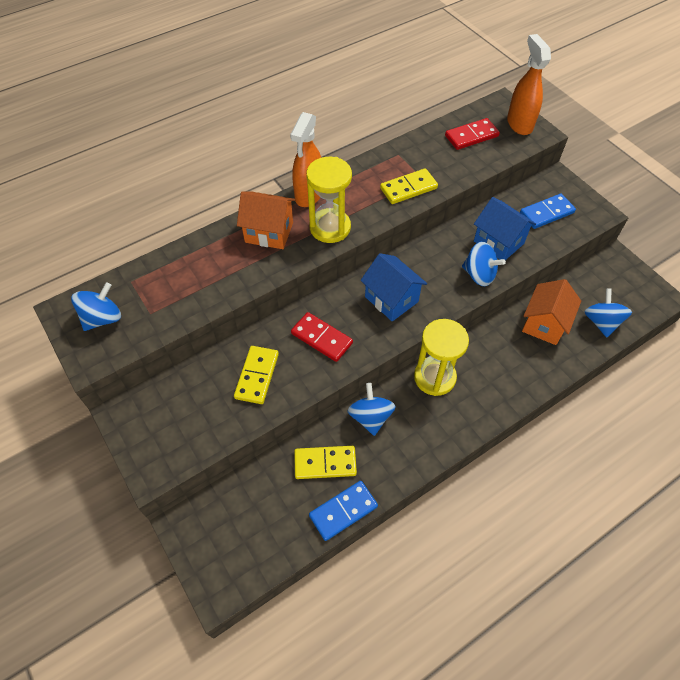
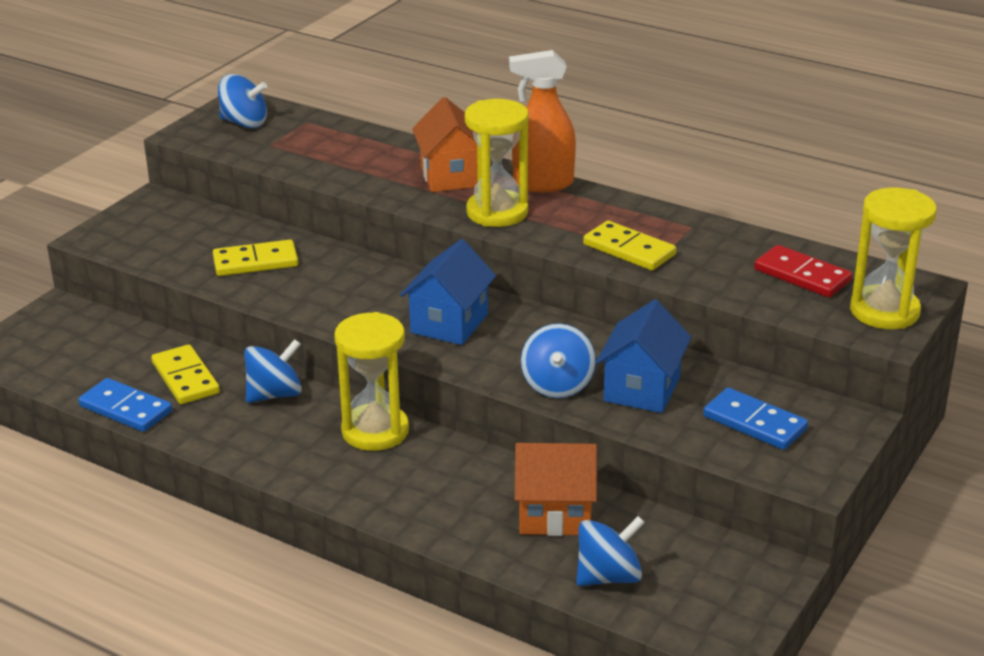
camera: 65 degrees right, 25 degrees down
red domino [291,312,353,362] -> none
orange spray bottle [507,34,551,135] -> yellow hourglass [850,188,937,329]

